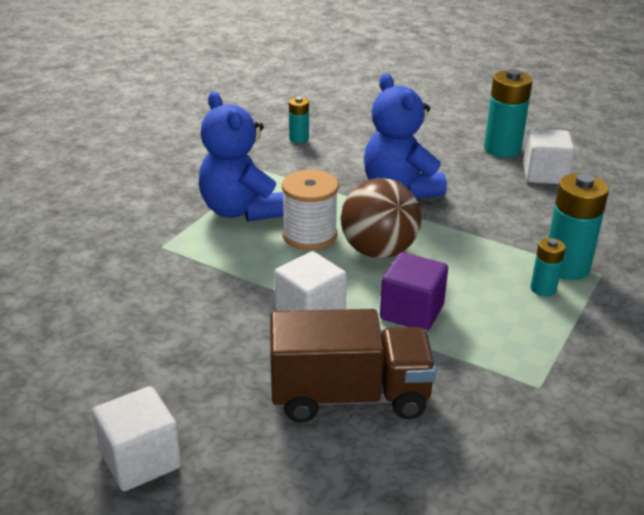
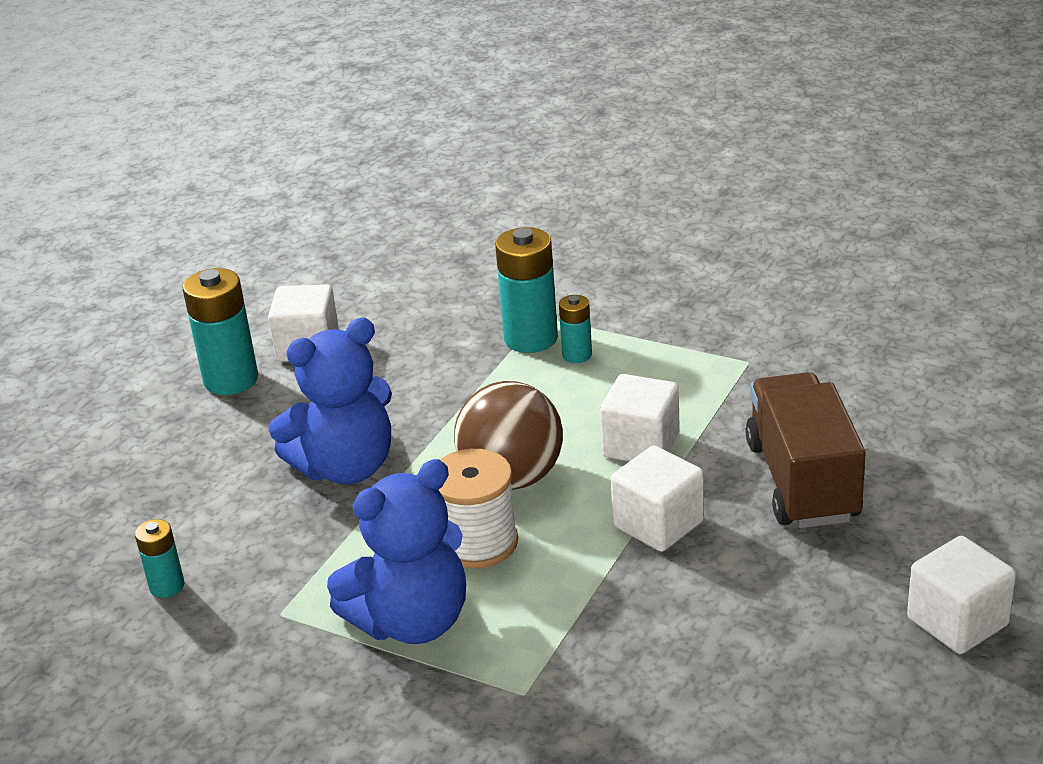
camera: 90 degrees left, 0 degrees up
purple cube [380,252,448,331] -> white cube [600,374,680,462]

